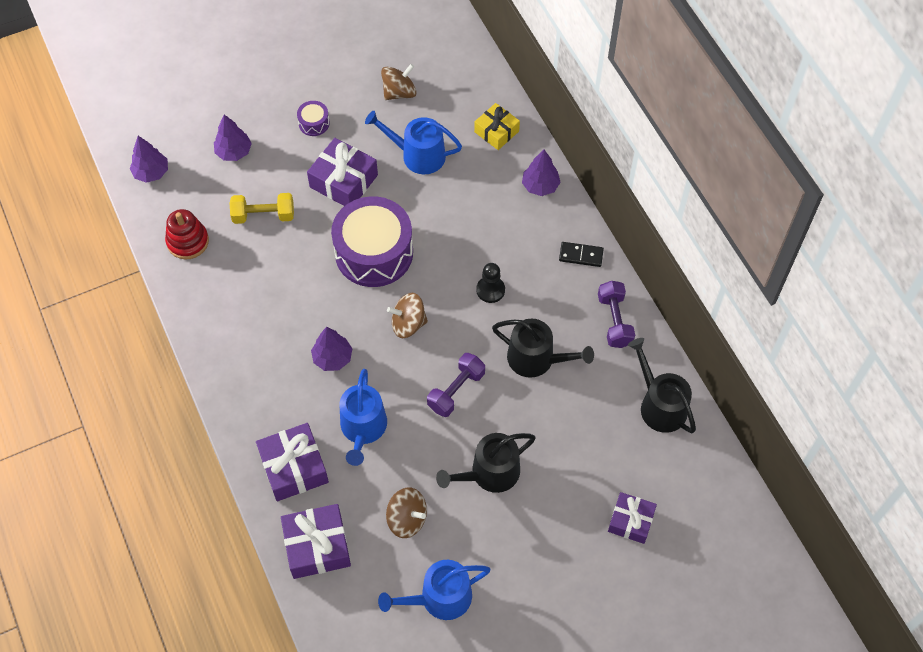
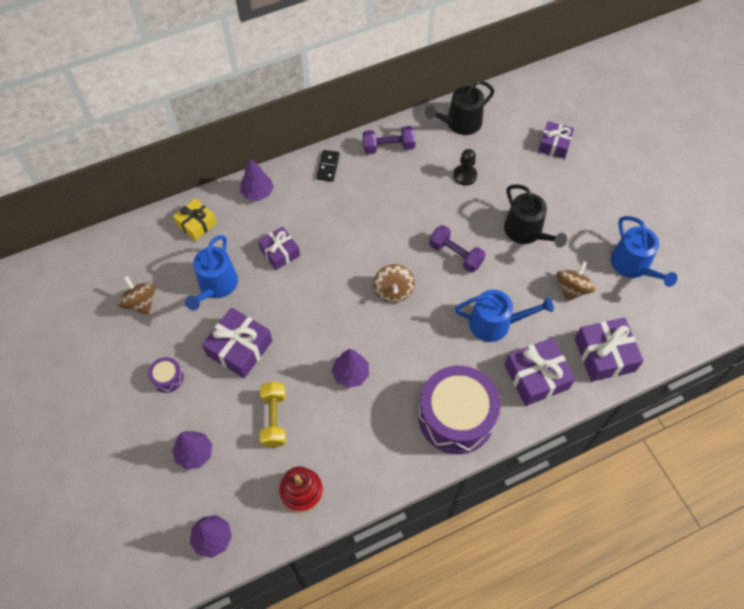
camera: 90 degrees left, 0 degrees up
purple tree [311,327,353,371] -> purple tree moved to [332,349,369,388]
purple drum [331,196,413,287] -> purple drum moved to [418,366,501,454]
black pawn [476,263,505,303] -> black pawn moved to [454,149,477,185]
black watering can [492,319,594,378] -> none
none -> purple gift [258,226,300,270]

